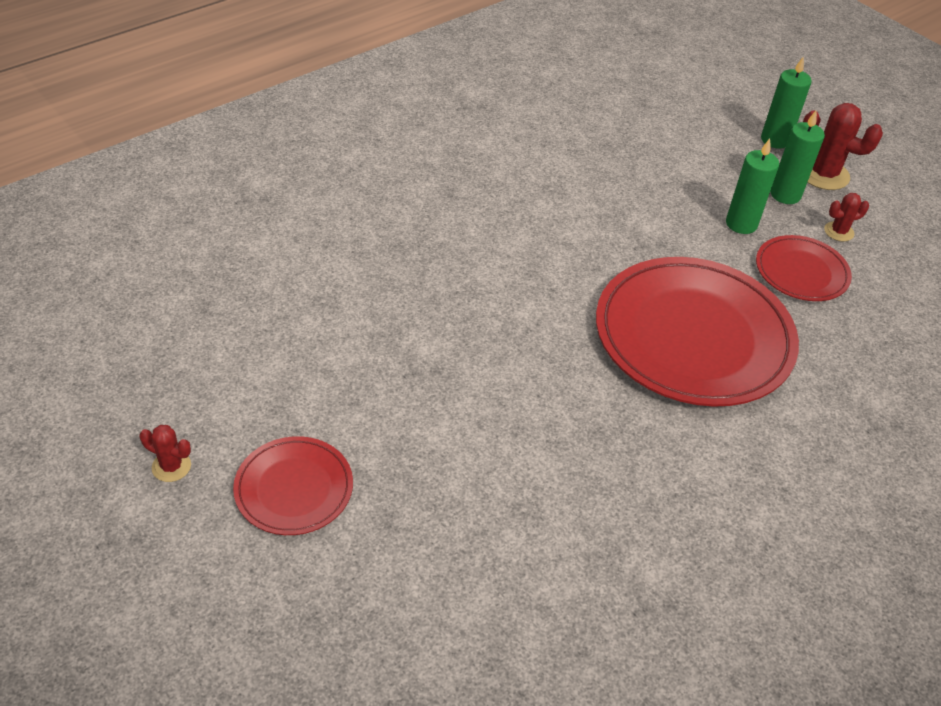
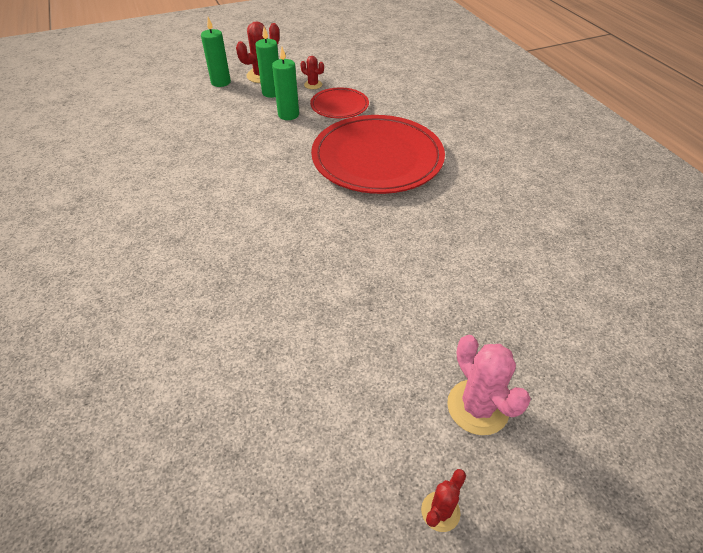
camera: 70 degrees left, 0 degrees up
red plate [233,436,353,535] -> pink cactus [447,335,531,435]
red cactus [824,193,869,242] -> red cactus turned 60 degrees counterclockwise [300,56,324,89]

